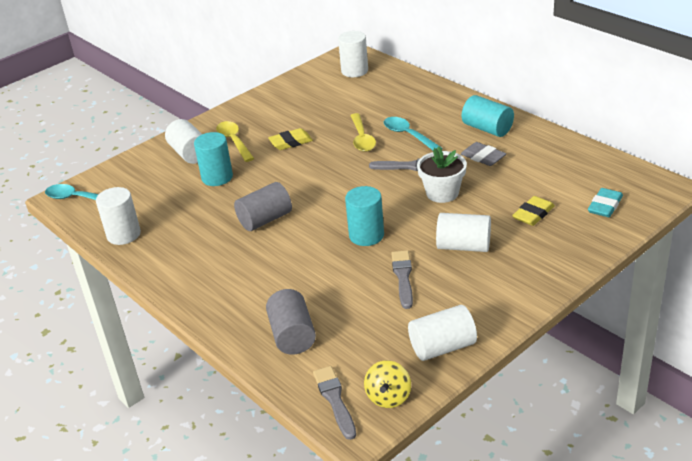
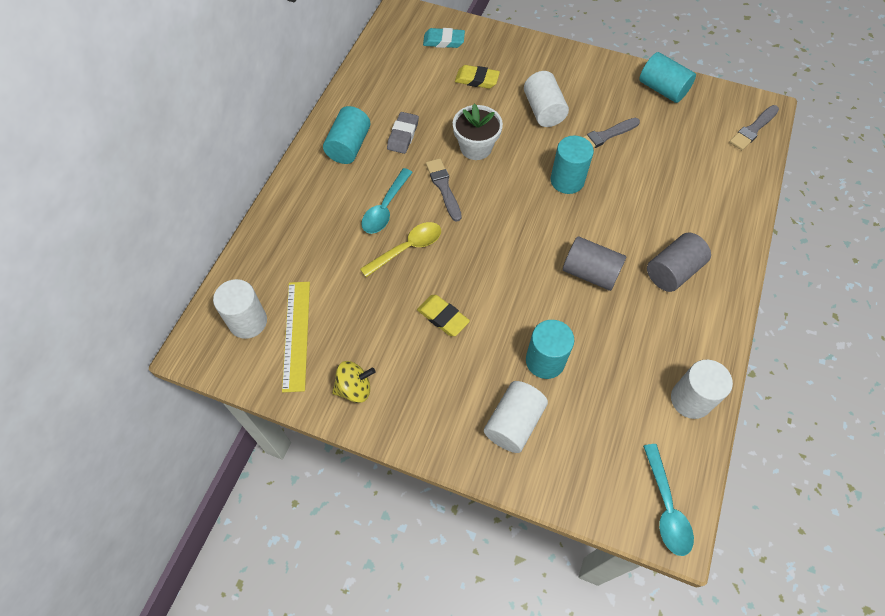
camera: 120 degrees left, 25 degrees up
yellow spoon [216,121,254,162] -> none
grey cylinder [266,289,316,355] -> grey cylinder moved to [647,232,711,292]
yellow spinning top [364,360,411,408] -> yellow spinning top moved to [332,361,375,403]
white cylinder [408,305,477,361] -> turquoise cylinder [639,52,696,103]
none -> yellow ruler [282,282,310,392]

